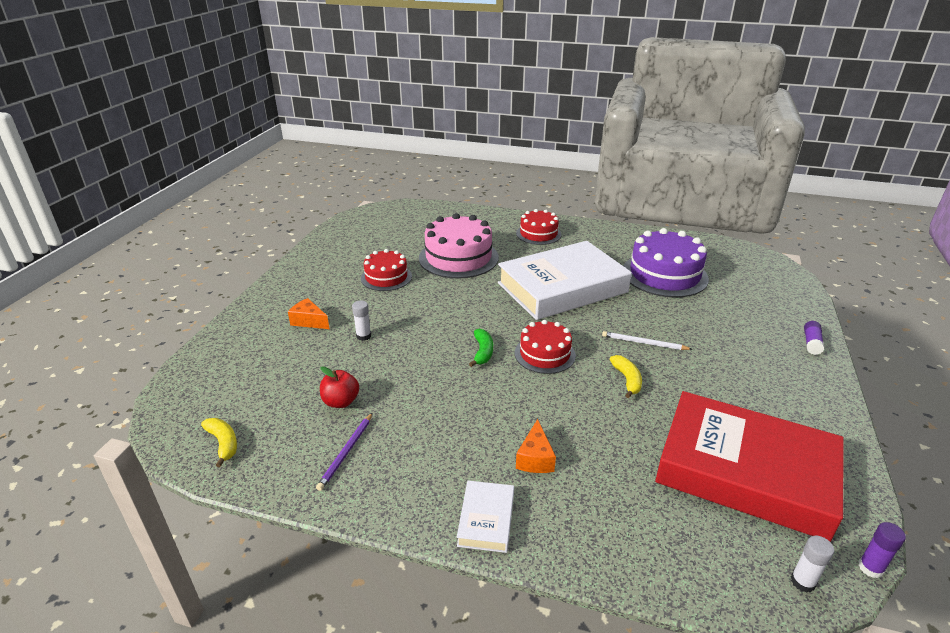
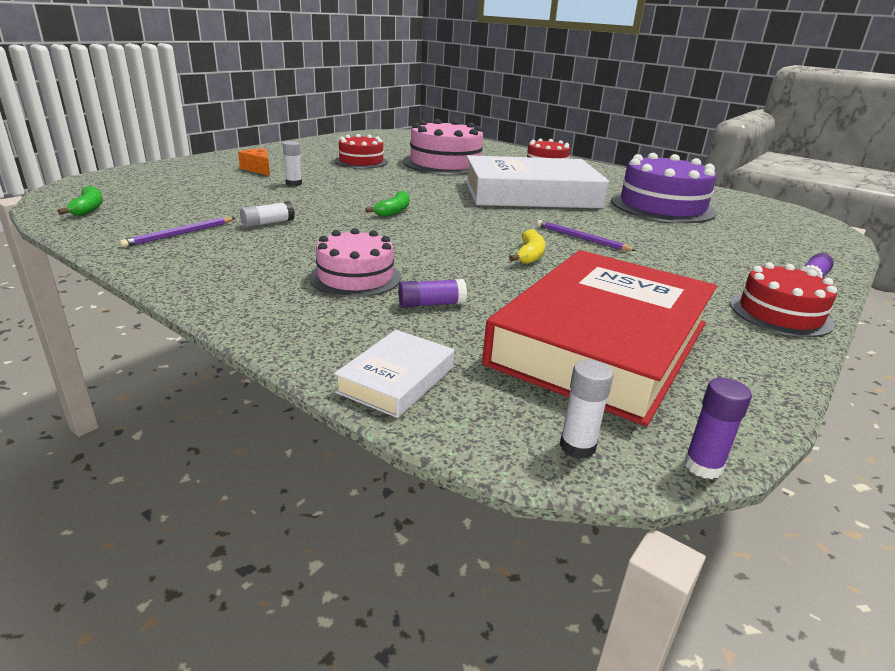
camera: 20 degrees right, 5 degrees down
yellow banana [201,418,237,467] -> green banana [58,186,103,216]
red apple [320,366,359,408] -> none
white book [457,481,514,553] -> white book moved to [334,330,454,418]
red cake [515,320,576,374] -> red cake moved to [730,262,837,337]
orange cheese [516,419,556,473] -> pink cake [309,228,401,297]
white pencil [602,331,692,350] -> purple pencil [537,220,636,251]
red book [655,391,844,542] -> red book turned 75 degrees clockwise [482,250,717,426]
none -> white glue stick [240,201,295,228]
none -> purple glue stick [398,279,467,308]

